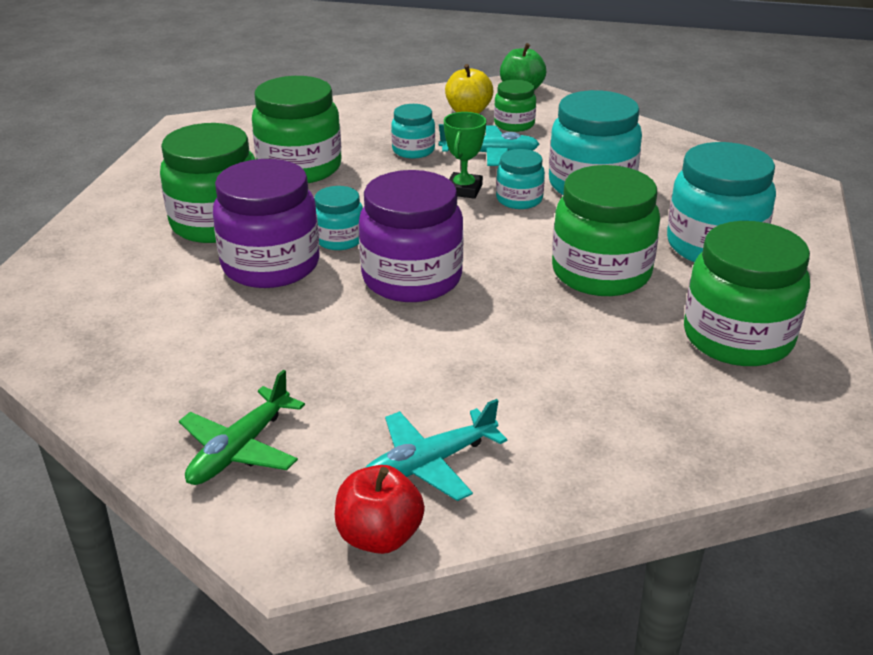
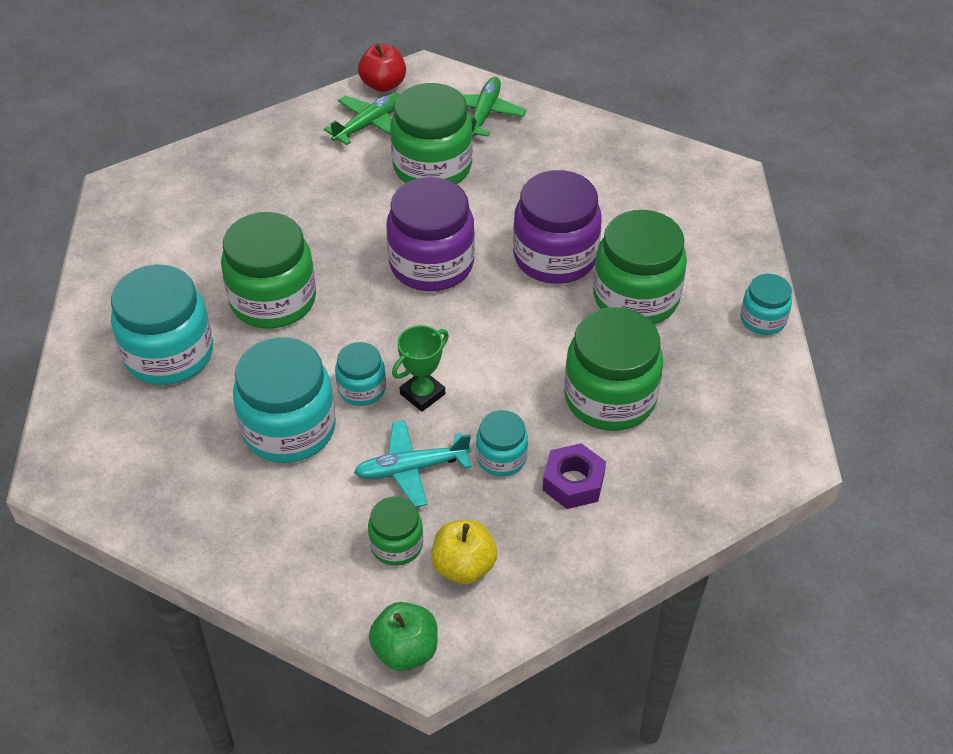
camera: 165 degrees right, 15 degrees up
turquoise jar [314,186,363,250] -> turquoise jar moved to [740,274,792,335]
turquoise plane [365,399,508,501] -> green plane [324,93,400,145]
green trophy [444,112,486,199] -> green trophy turned 45 degrees clockwise [392,325,449,412]
green jar [684,221,810,366] -> green jar moved to [390,83,473,184]
none -> purple nut [542,443,606,509]

